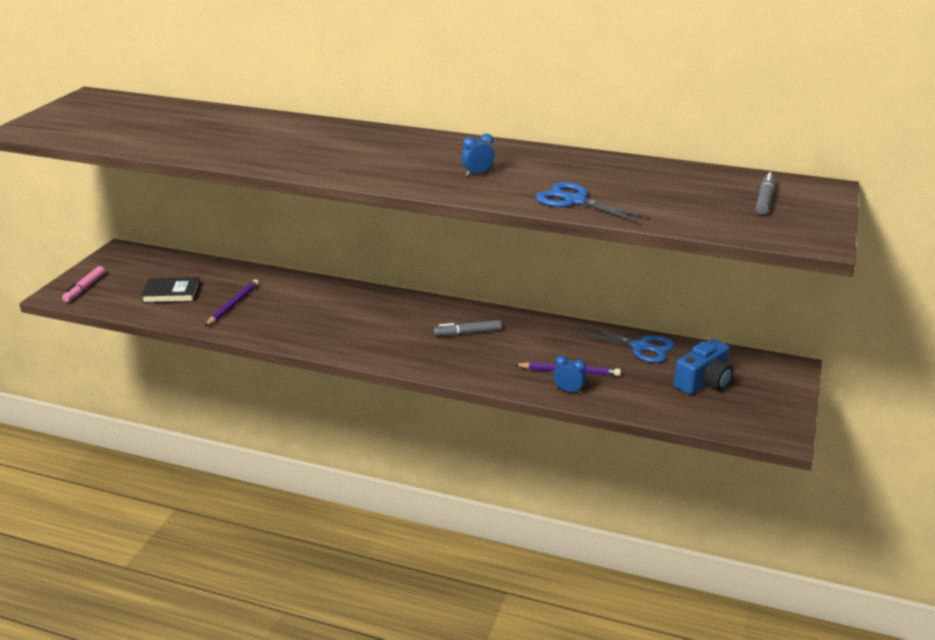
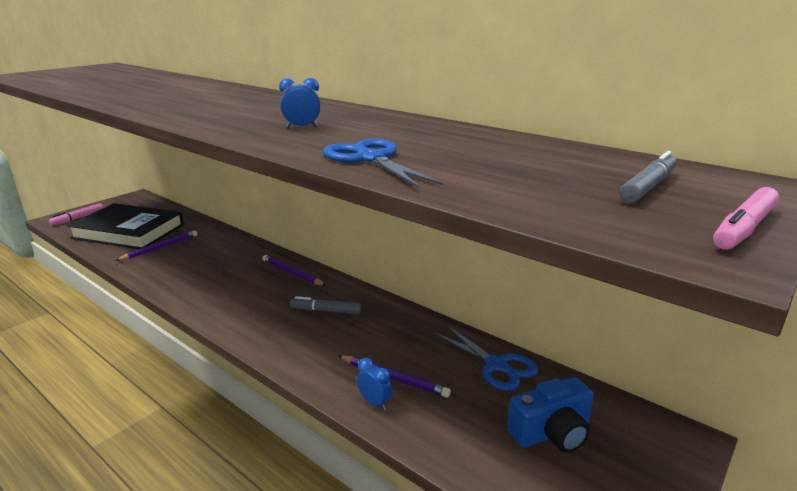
camera: 20 degrees right, 5 degrees down
black book [141,277,200,303] -> black book [67,203,184,249], size x1.98
none -> purple pencil [262,255,326,286]
none -> pink marker [713,187,779,250]

